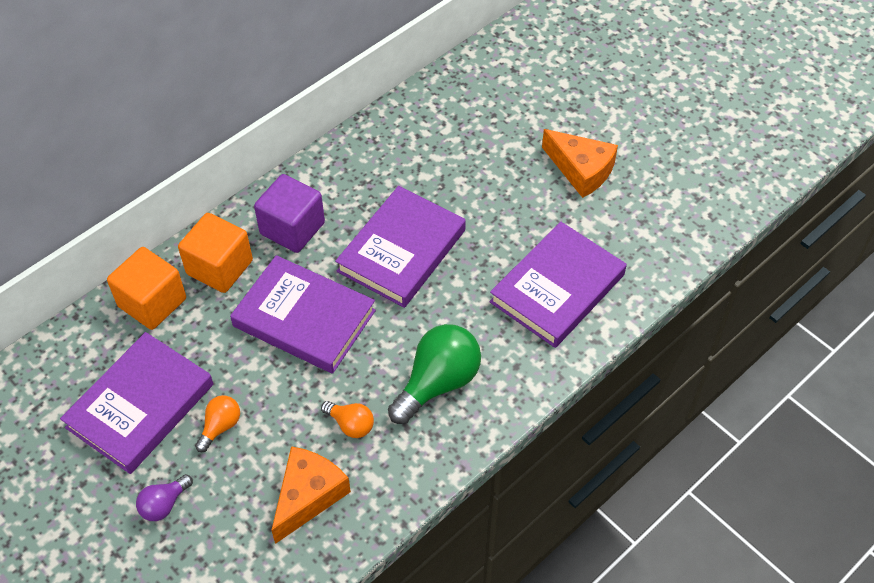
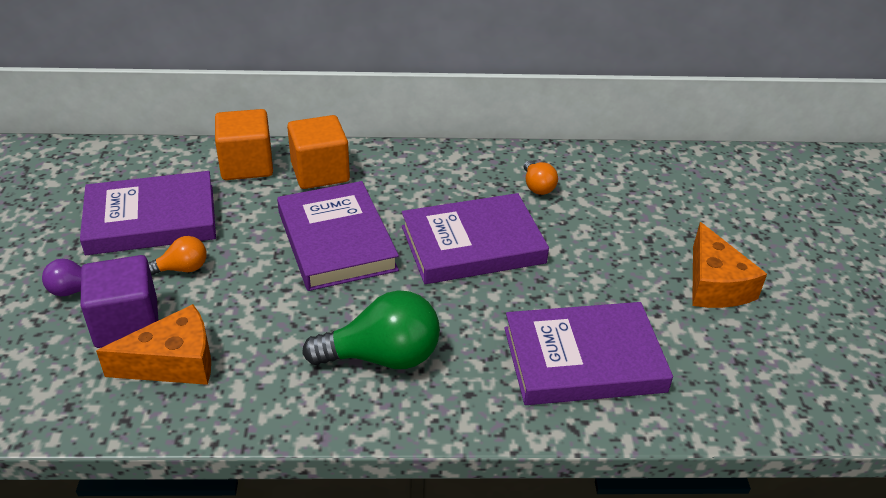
camera: 40 degrees right, 15 degrees down
purple cube [254,174,325,253] -> purple cube moved to [81,255,158,348]
orange light bulb [321,401,374,438] -> orange light bulb moved to [524,160,558,195]

